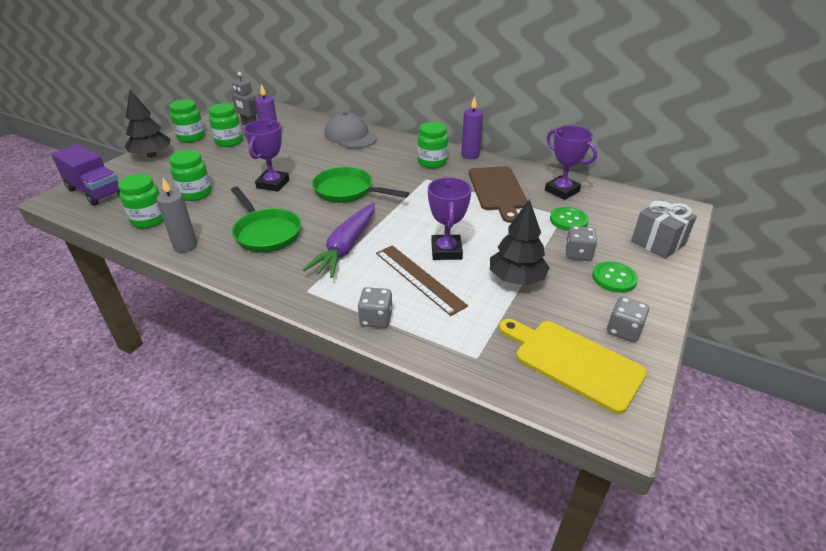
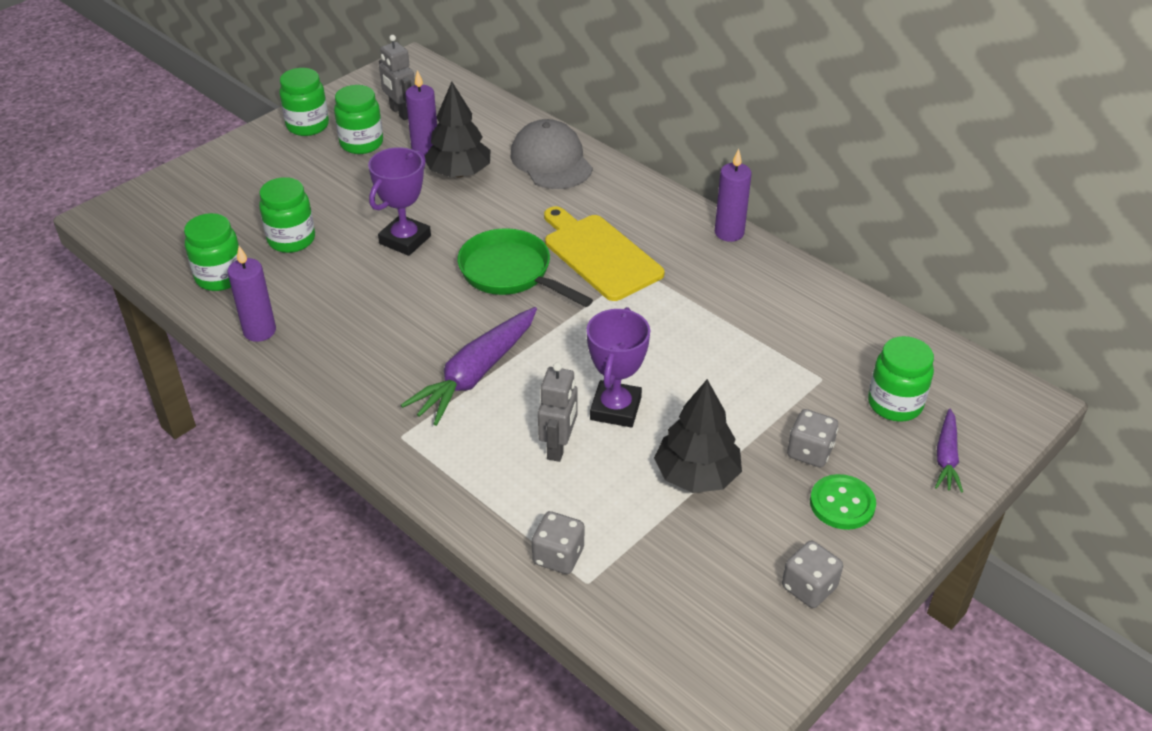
camera: 15 degrees right, 5 degrees up
purple truck [51,144,120,206] -> none
black tree [125,90,170,158] -> black tree moved to [425,81,490,177]
grey candle [156,178,197,252] -> purple candle [227,246,276,342]
green pan [231,187,301,253] -> none
grey dice [358,287,392,328] -> grey dice moved to [532,511,584,574]
brown ruler [376,245,468,316] -> grey robot [538,362,578,462]
green jar [417,122,448,169] -> green jar moved to [868,336,934,422]
brown cutting board [469,167,528,223] -> none
yellow cutting board [499,319,647,414] -> yellow cutting board moved to [544,206,665,301]
purple trophy [545,126,597,200] -> none
green button [550,207,589,231] -> none
grey gift [631,200,697,259] -> purple carrot [935,409,963,493]

